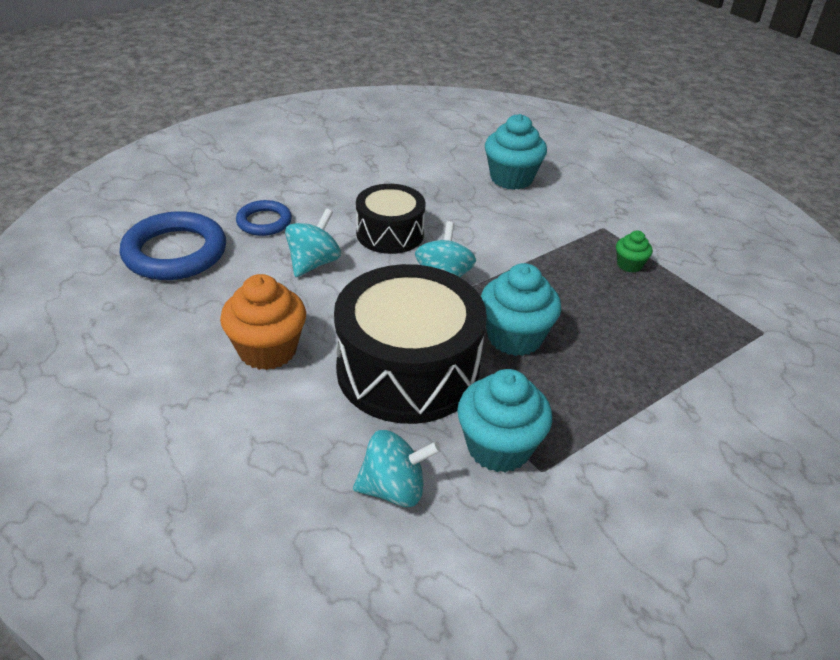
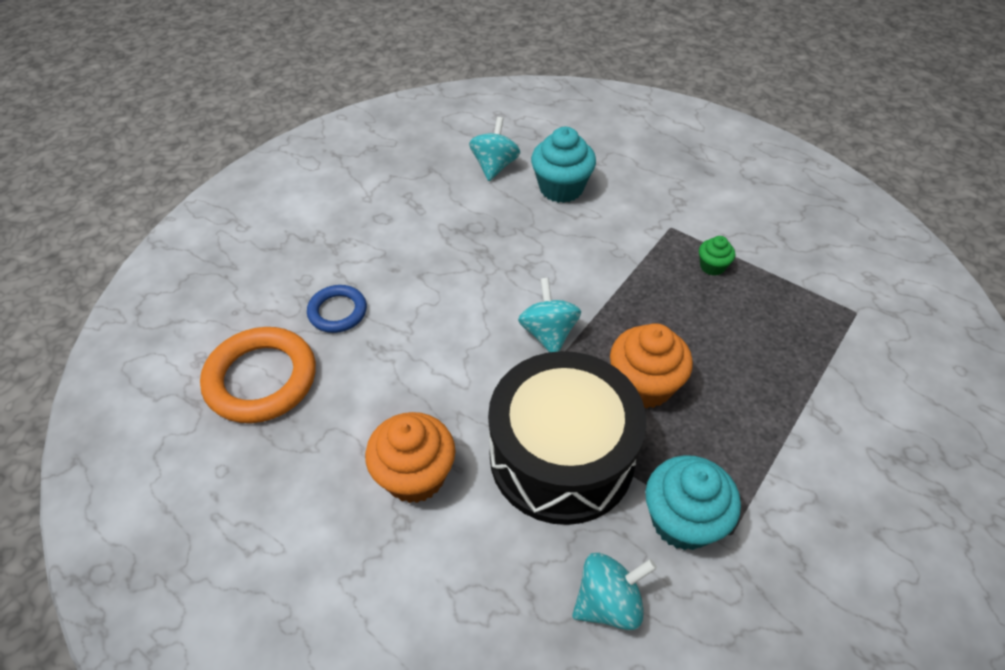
camera: 15 degrees left, 10 degrees up
blue ring [120,211,226,280] -> orange ring [200,327,316,423]
turquoise spinning top [285,208,341,277] -> turquoise spinning top moved to [469,117,520,181]
black drum [356,184,426,254] -> none
turquoise cupcake [481,263,561,356] -> orange cupcake [610,323,693,408]

